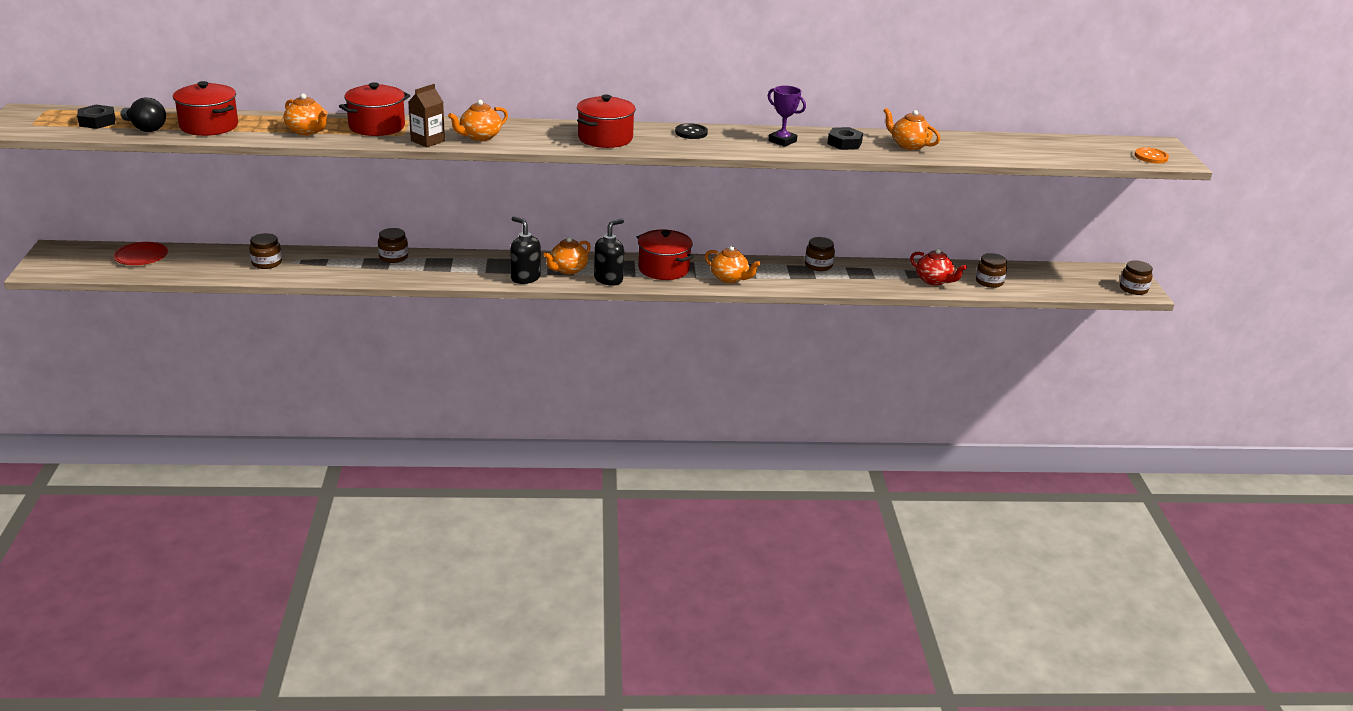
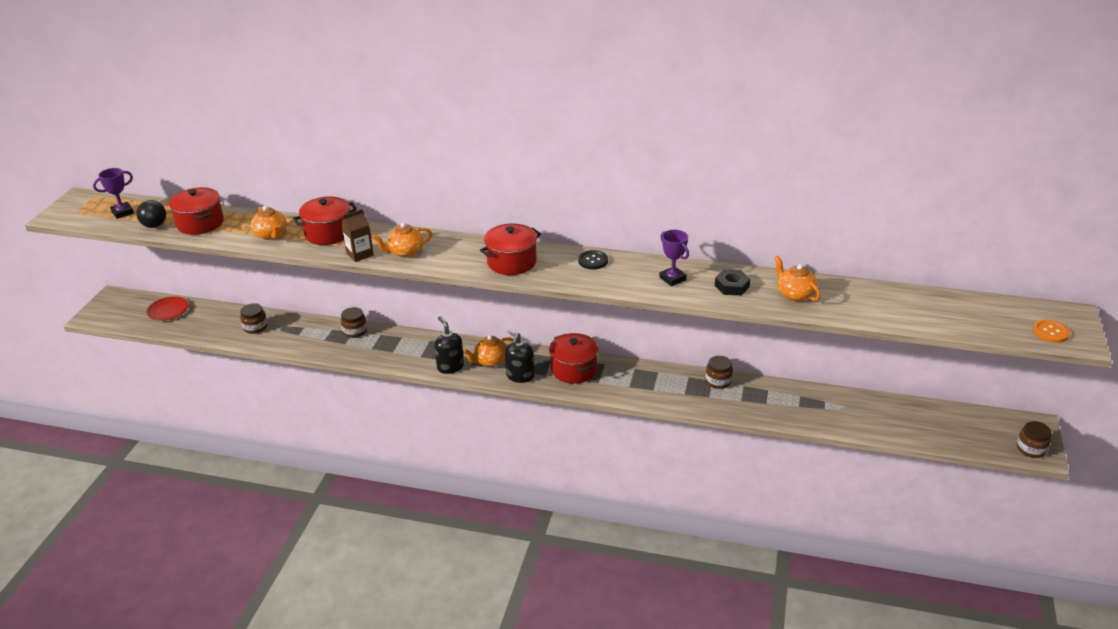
camera: 20 degrees right, 5 degrees up
black nut [77,105,115,129] -> purple trophy [93,168,134,219]
black soap dispenser [594,219,624,286] -> black soap dispenser turned 135 degrees clockwise [505,333,535,383]
orange teapot [705,246,761,283] -> none
red teapot [910,248,967,286] -> none
brown jar [976,253,1007,288] -> none

